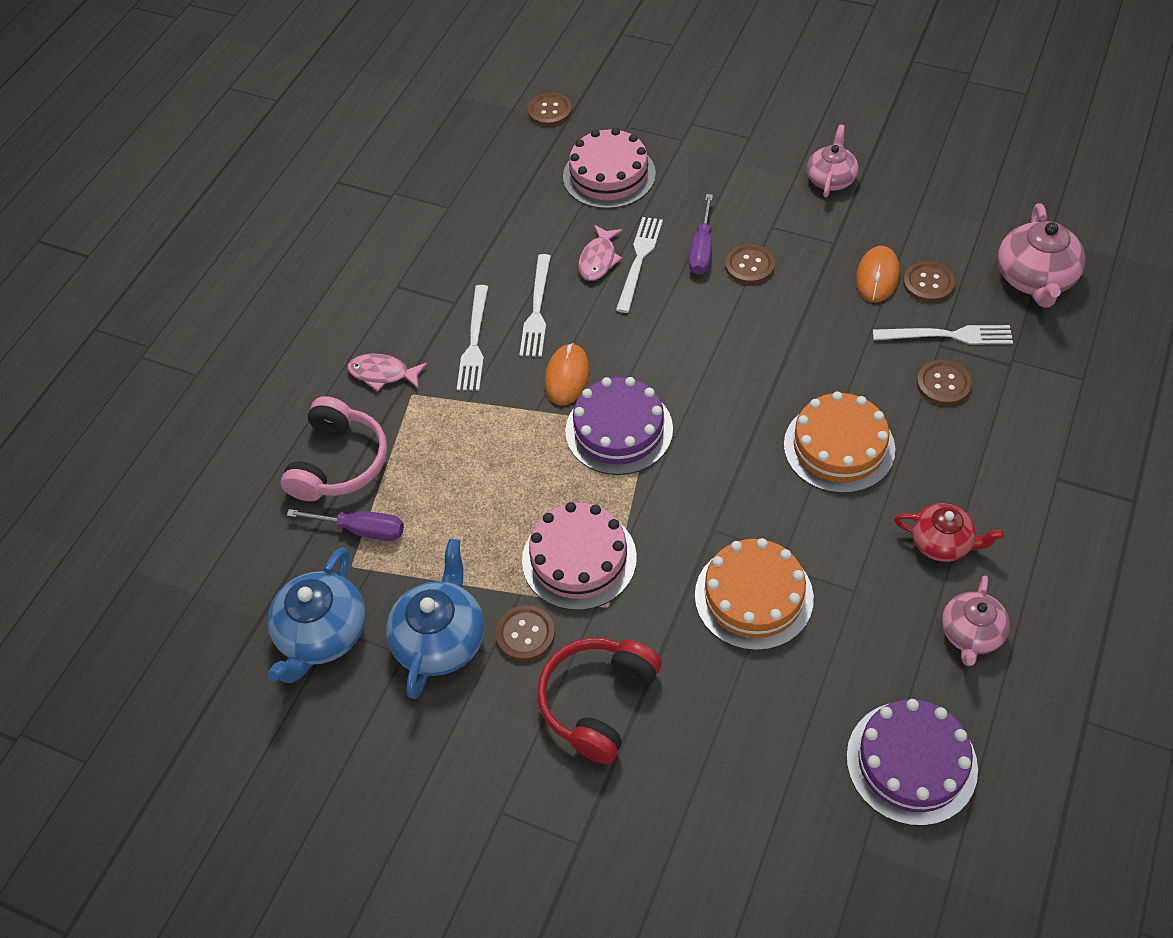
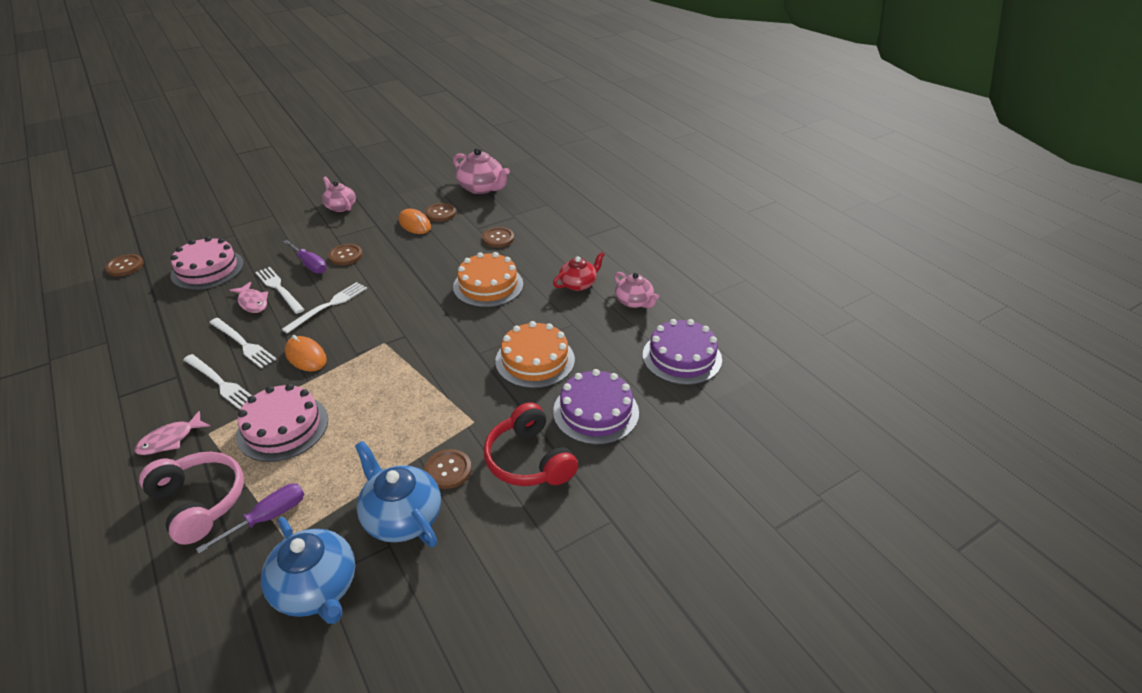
camera: 60 degrees left, 15 degrees down
pink cake [522,502,637,610] -> pink cake moved to [236,384,328,462]
purple cake [565,377,673,475] -> purple cake moved to [553,369,639,445]
white fork [873,325,1013,345] -> white fork moved to [282,282,367,334]

